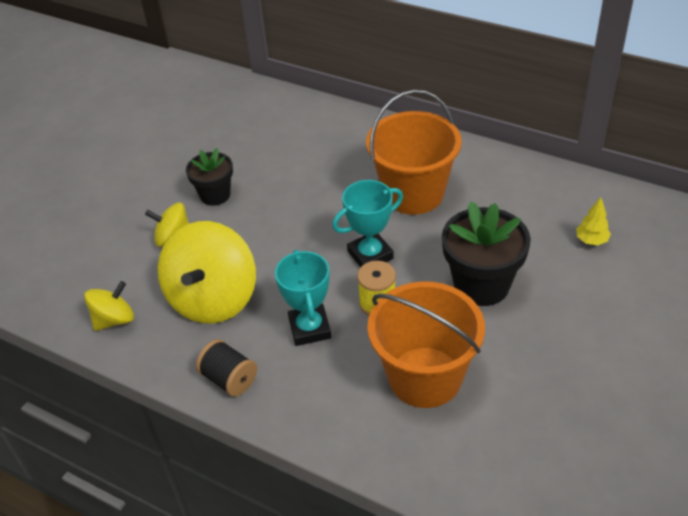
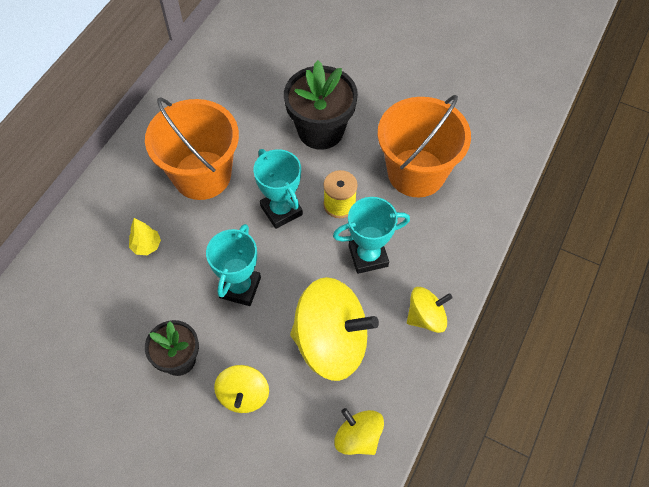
camera: 95 degrees left, 15 degrees up
black spool [196,339,257,397] -> yellow spinning top [407,287,453,333]
yellow tree [576,197,611,245] -> yellow tree moved to [129,218,161,255]
none -> turquoise trophy [206,224,261,306]

